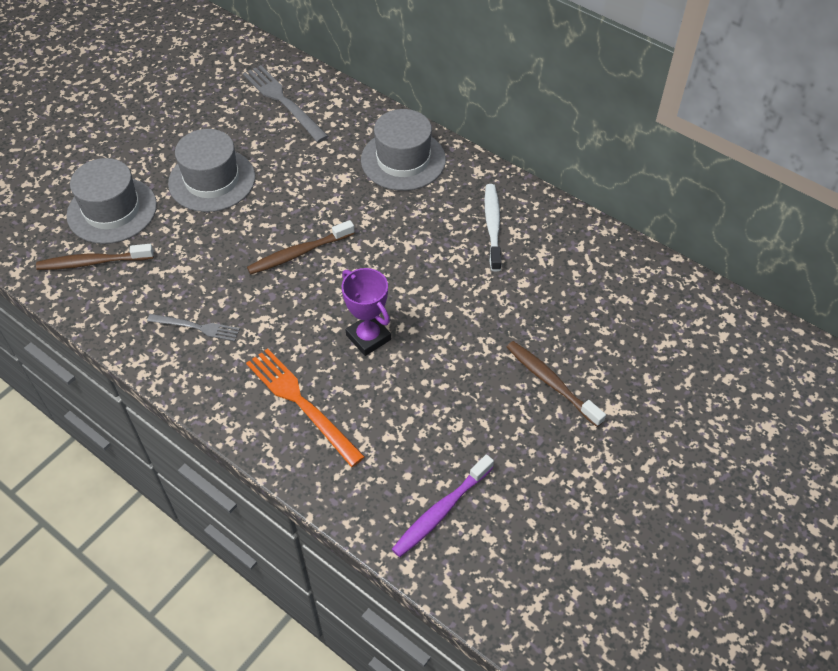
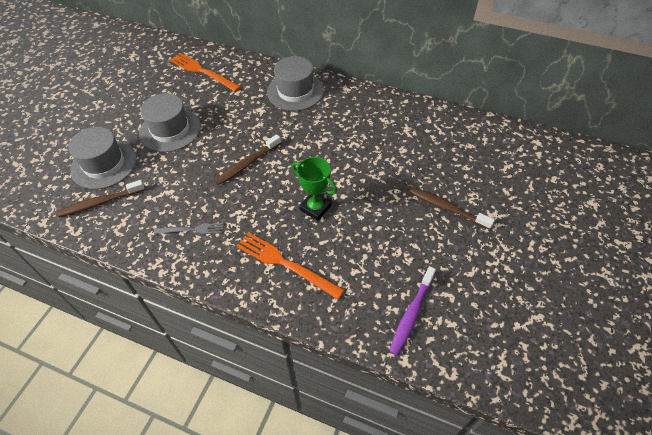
camera: 15 degrees left, 0 degrees up
grey fork [243,65,328,143] -> orange fork [170,53,241,92]
purple trophy [342,268,391,356] -> green trophy [292,157,337,221]
white toothbrush [485,184,502,271] -> none

